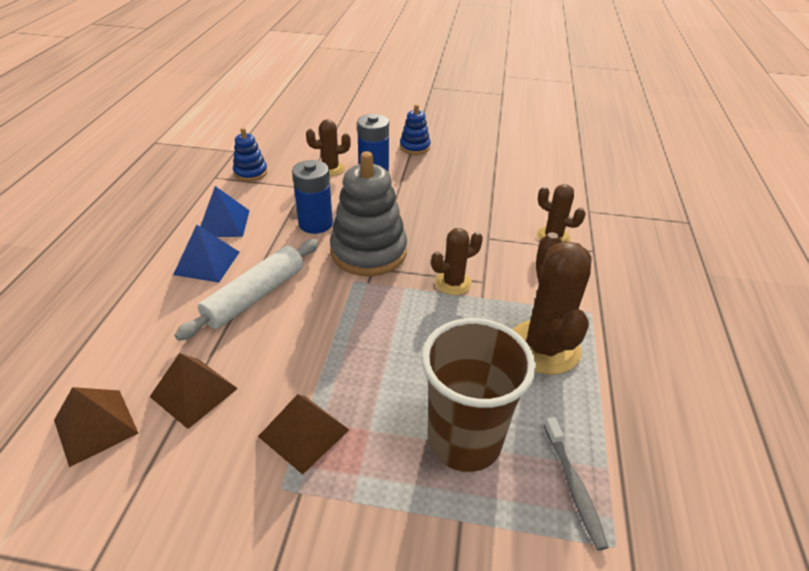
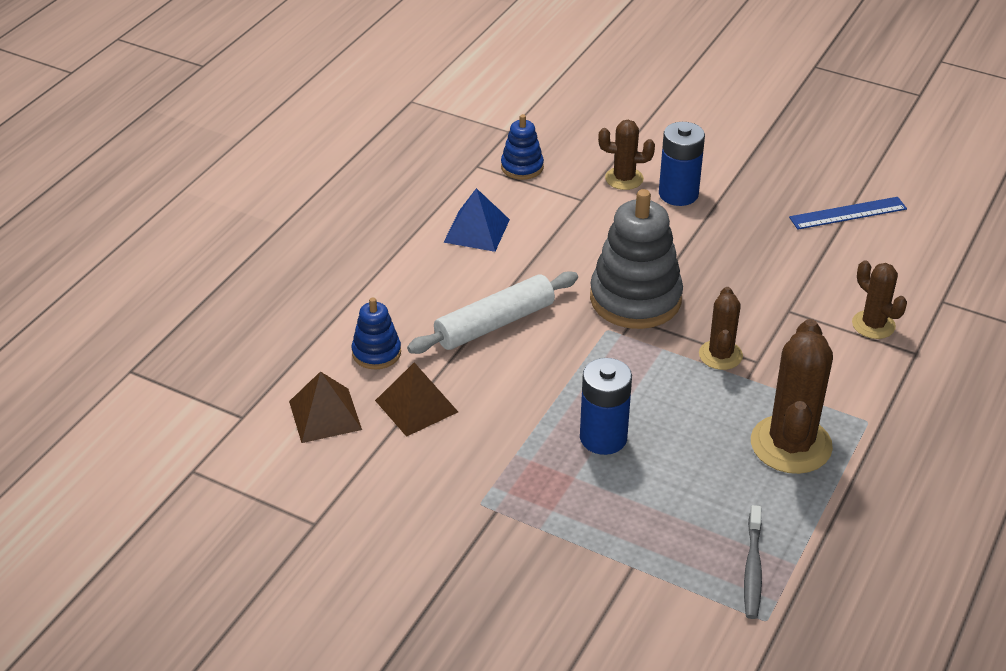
camera: 20 degrees right, 0 degrees up
blue pyramid [173,225,240,283] -> none
brown pyramid [258,394,349,475] -> none
blue battery [292,160,333,234] -> blue battery moved to [580,358,632,455]
blue stacking toy [400,104,430,155] -> blue stacking toy moved to [352,298,401,369]
brown cup [421,318,536,472] -> none
brown cactus [431,228,483,295] -> brown cactus turned 75 degrees counterclockwise [699,287,743,370]
none -> blue ruler [789,197,907,230]

